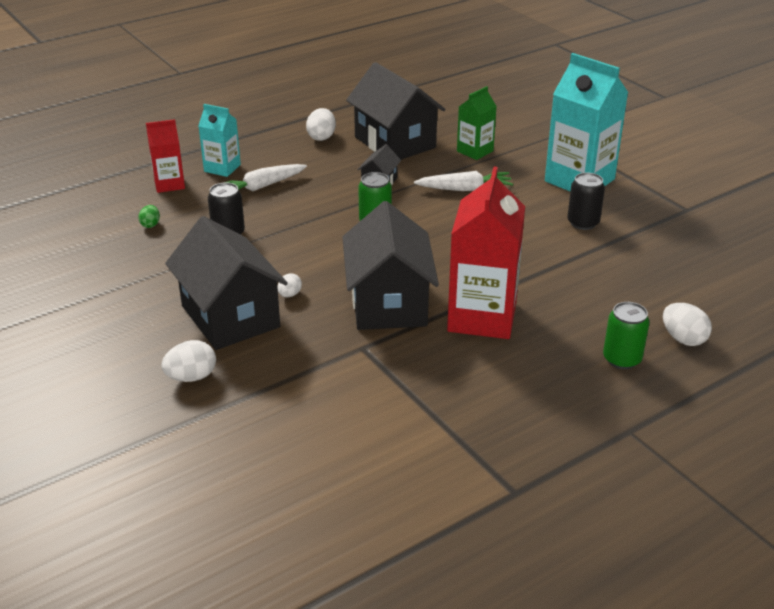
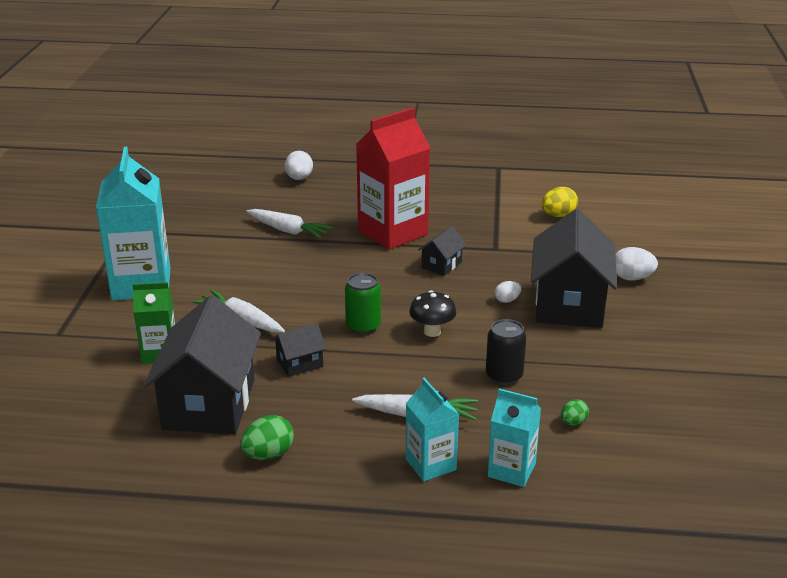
camera: 140 degrees left, 5 degrees down
red carton [146,119,185,193] -> turquoise carton [488,389,541,487]
white egg [306,108,336,141] -> green egg [240,415,294,460]
black house [342,201,439,330] -> black house [418,226,466,276], size x0.45
black can [567,172,605,230] -> none
green can [603,302,650,369] -> none
none -> white carrot [246,209,333,239]
none -> black mushroom [409,290,456,337]
none -> yellow egg [541,187,578,217]

